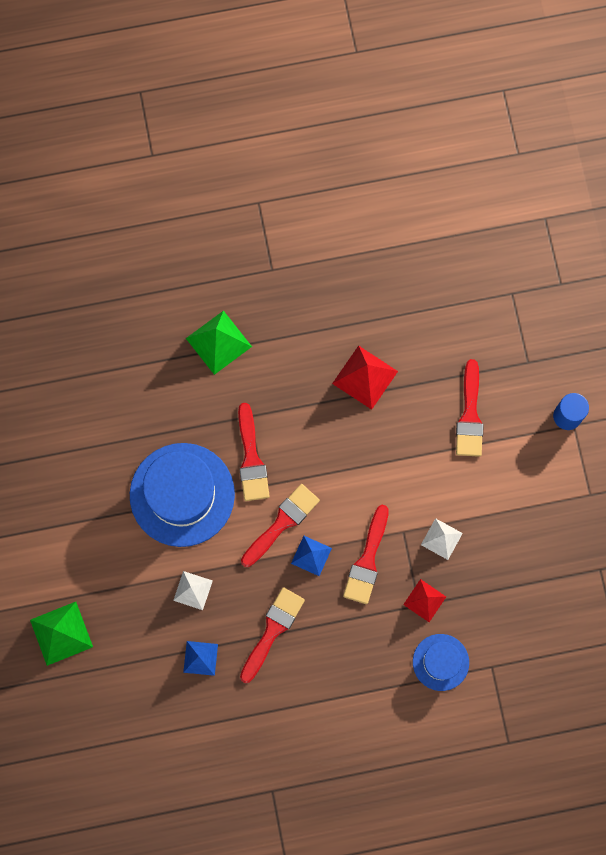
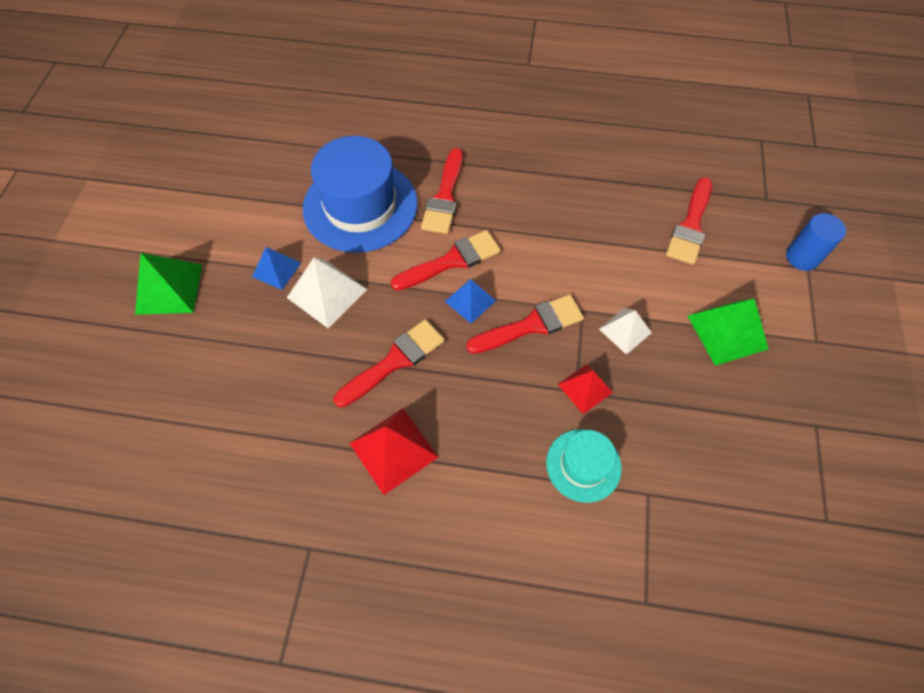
camera: 20 degrees right, 15 degrees down
white pyramid [173,571,213,610] -> white pyramid [287,257,367,328], size x1.57
blue pyramid [183,641,218,676] -> blue pyramid moved to [252,247,301,290]
green pyramid [186,310,252,375] -> green pyramid moved to [688,299,768,366]
red pyramid [332,345,398,410] -> red pyramid moved to [349,408,438,495]
red brush [343,505,389,604] -> red brush turned 150 degrees counterclockwise [466,294,584,354]
blue hat [413,634,469,691] -> turquoise hat [546,429,622,503]

